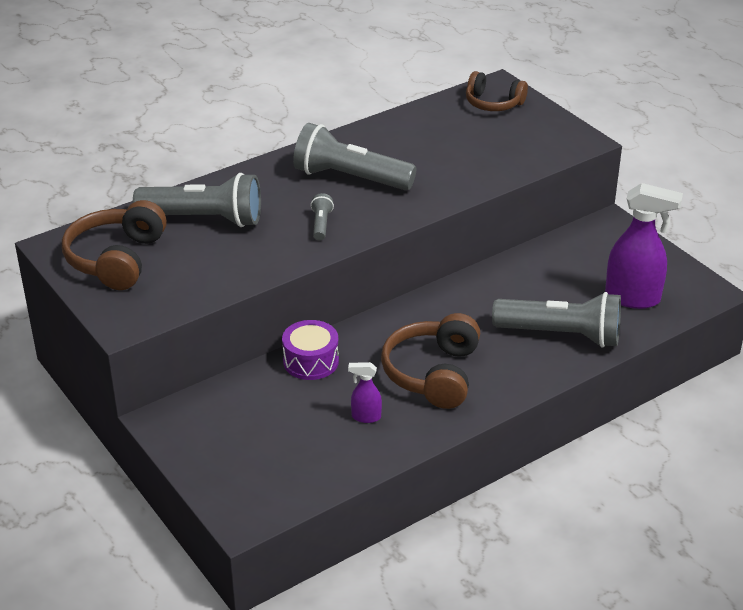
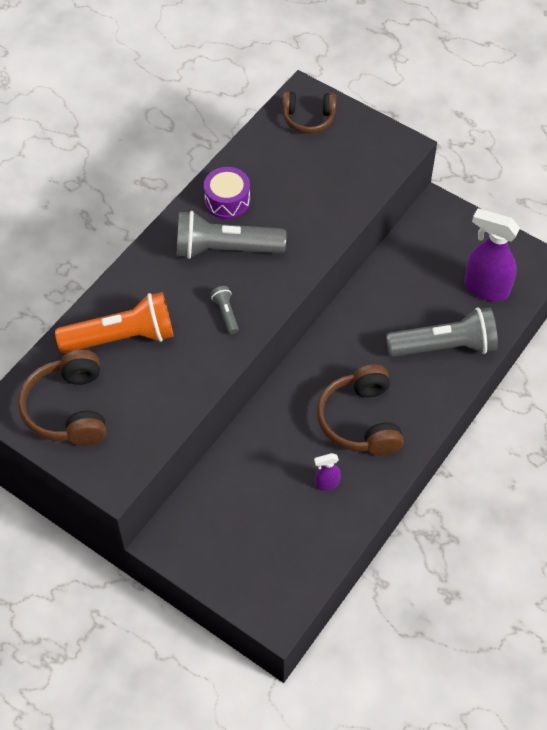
camera: 20 degrees left, 20 degrees up
grey flashlight [133,173,261,227] -> orange flashlight [55,292,174,353]
purple drum [282,320,339,380] -> purple drum moved to [204,167,250,219]
purple spray bottle [605,183,683,309] -> purple spray bottle turned 150 degrees counterclockwise [464,208,520,301]

